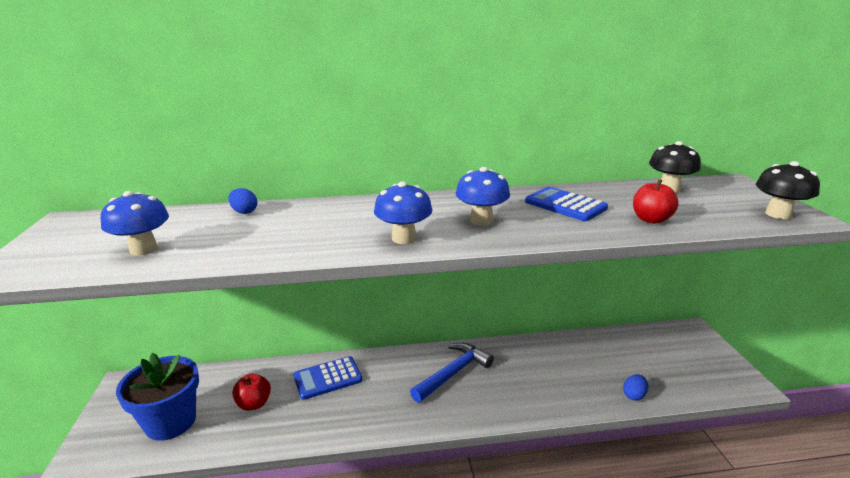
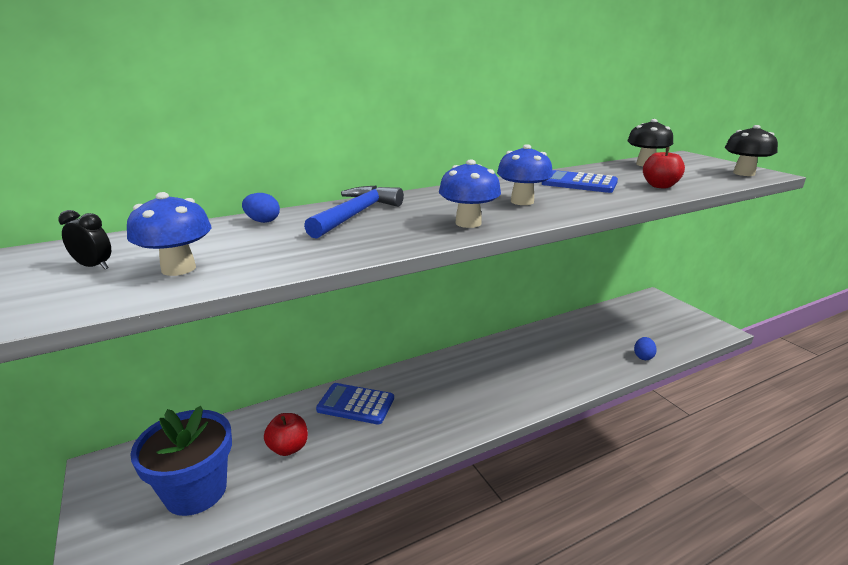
camera: 20 degrees left, 0 degrees up
blue calculator [293,356,362,400] -> blue calculator turned 60 degrees clockwise [316,383,394,425]
blue hammer [410,343,494,403] -> blue hammer moved to [304,186,404,239]
none -> black clock [58,210,111,269]

